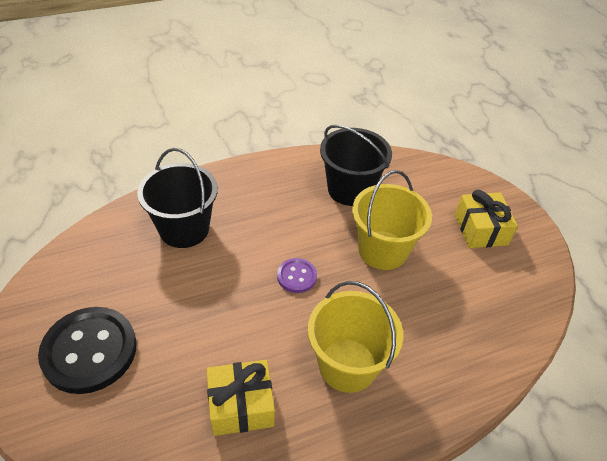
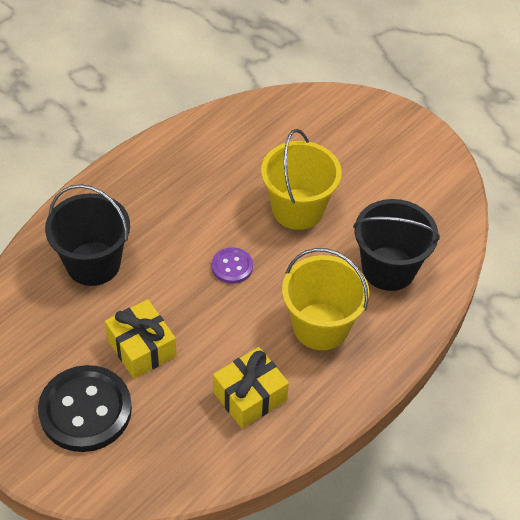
camera: 25 degrees left, 5 degrees up
black bucket [320,125,392,206] -> black bucket moved to [353,199,440,291]
yellow gift [455,190,518,248] -> yellow gift moved to [105,299,177,379]

